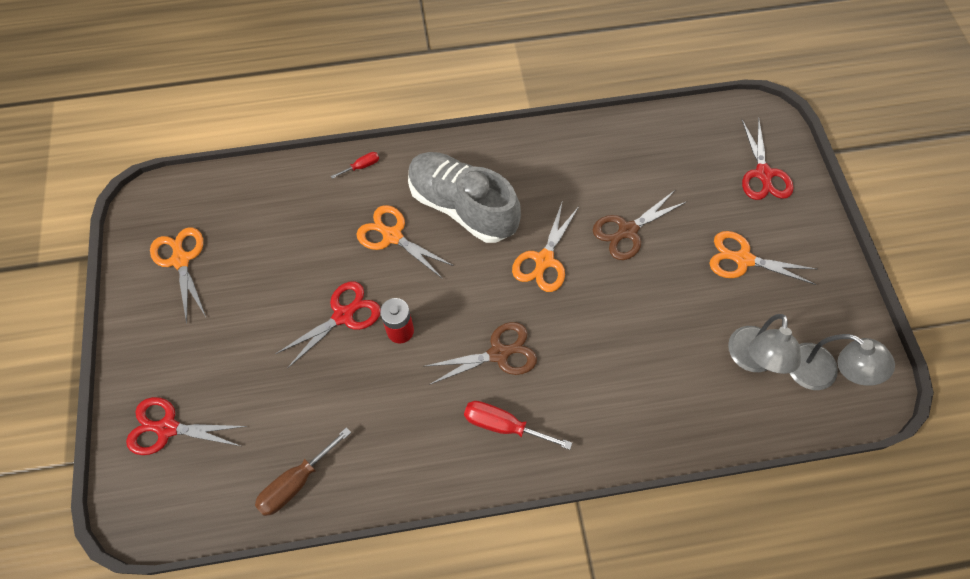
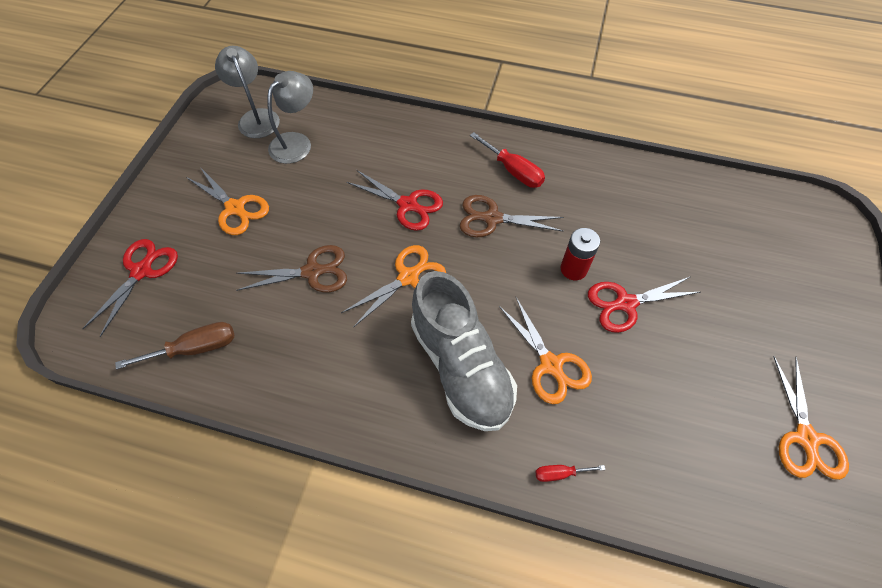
camera: 155 degrees left, 5 degrees down
red scissors [126,397,247,455] -> red scissors moved to [346,170,443,231]
brown screwdriver [255,427,351,516] -> brown screwdriver moved to [115,322,234,369]

